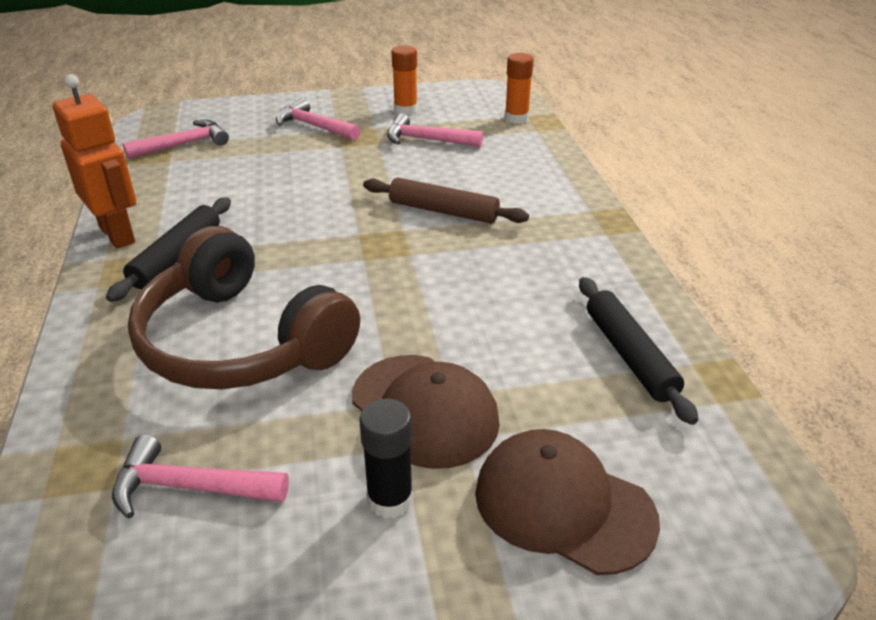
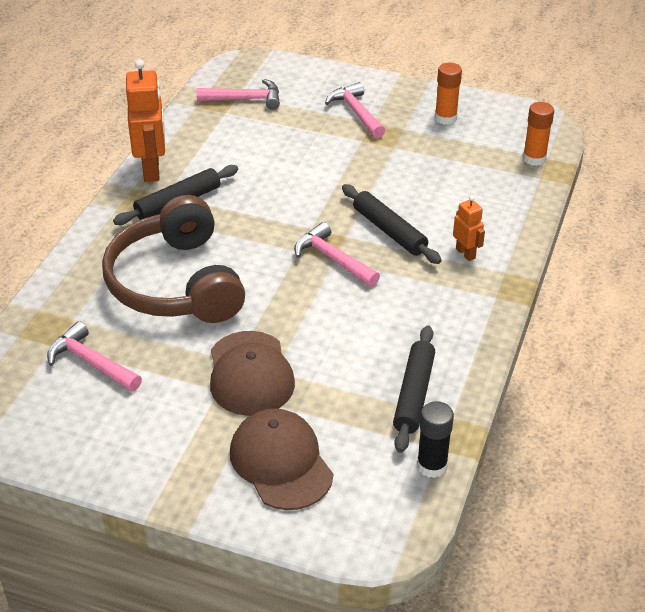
camera: 30 degrees right, 5 degrees up
black glue stick [360,398,413,518] -> black glue stick moved to [417,401,454,478]
brown rolling pin [363,178,529,224] -> black rolling pin [342,184,442,264]
pink hammer [387,114,483,147] -> pink hammer moved to [294,222,380,287]
none -> orange robot [453,195,485,261]

